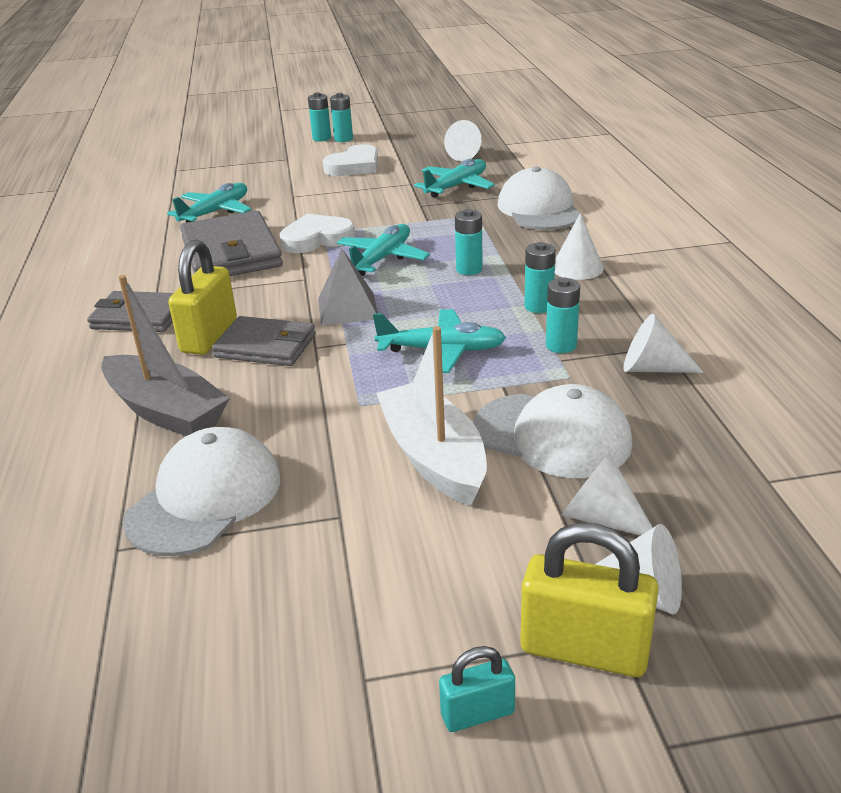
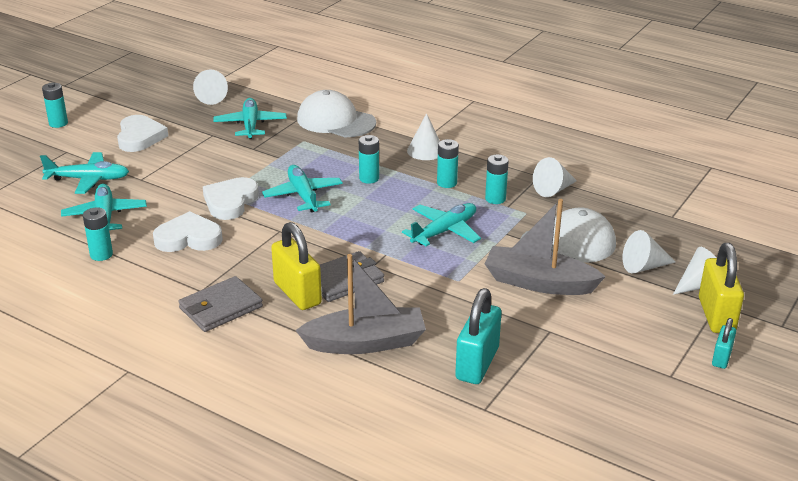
camera: 50 degrees left, 0 degrees up
white cap [122,427,280,556] -> turquoise padlock [455,288,501,384]
grey wallet [180,211,283,276] -> white heart [153,211,223,252]
grey pyramid [318,248,378,326] -> none
turquoise battery [330,93,353,142] -> turquoise battery moved to [83,207,113,261]
white boat [376,326,487,506] -> grey boat [485,199,606,295]
yellow padlock [520,523,659,677] -> yellow padlock turned 60 degrees counterclockwise [699,243,744,333]
none -> turquoise plane [40,152,129,194]

